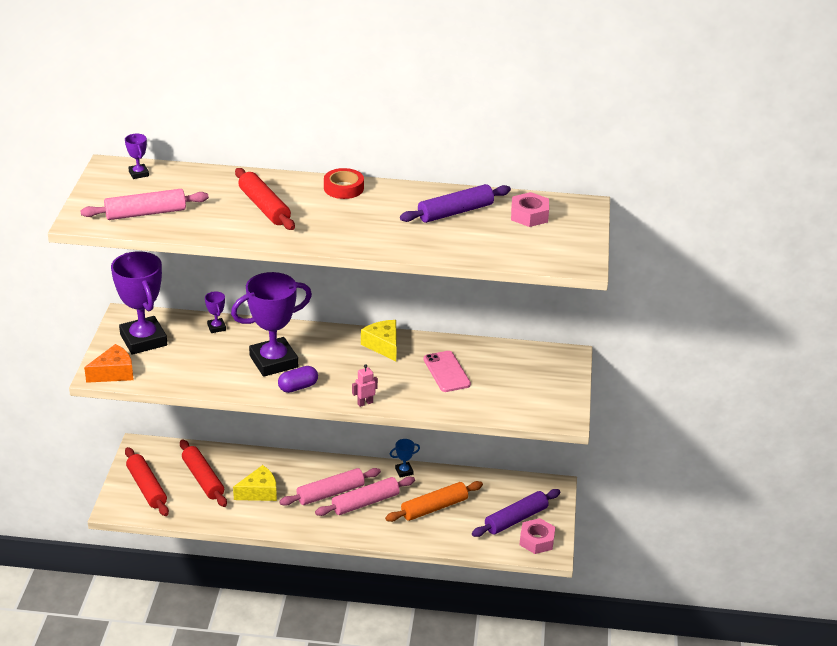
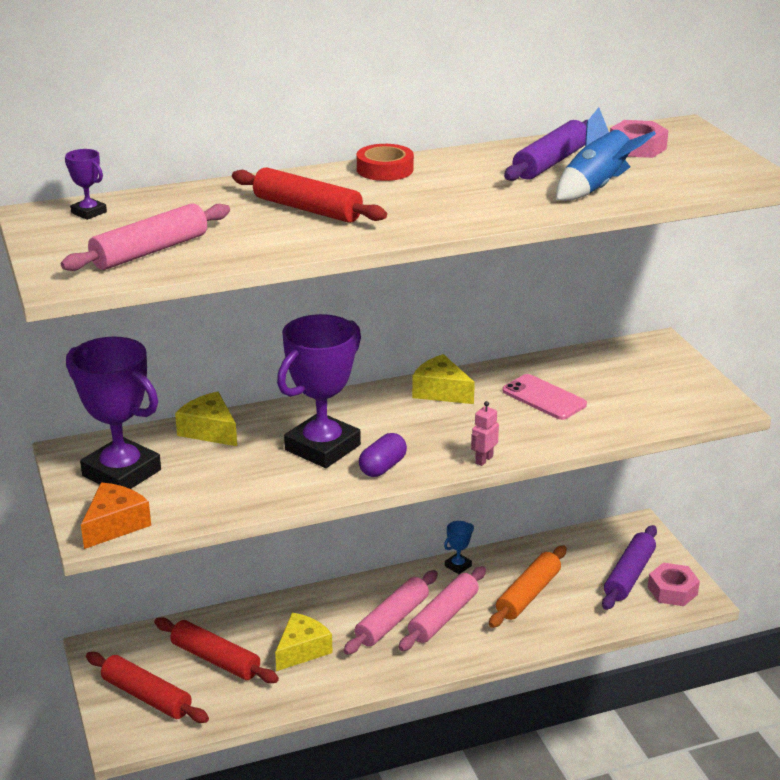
camera: 25 degrees left, 5 degrees down
purple trophy [205,291,226,333] -> yellow cheese [175,391,237,446]
none -> blue rocket [556,107,656,201]

